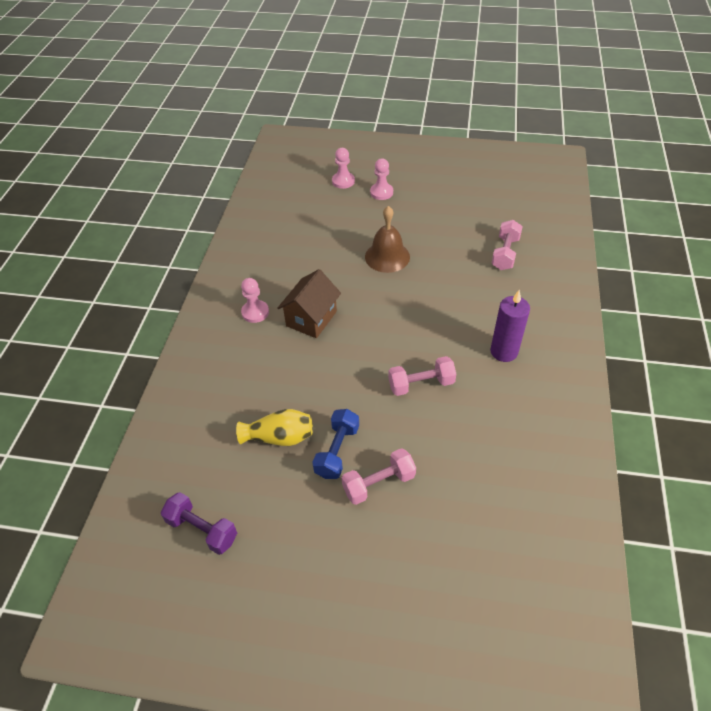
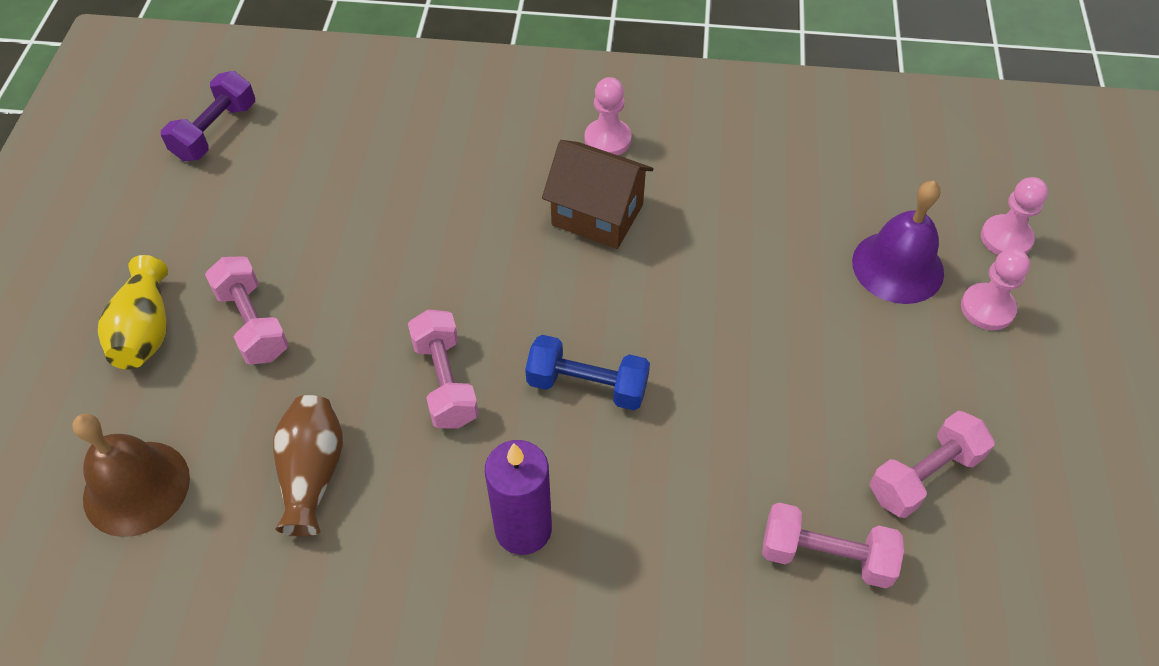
camera: 85 degrees right, 5 degrees up
yellow vase [236,409,313,446] -> yellow vase moved to [98,255,168,370]
blue dumbbell [312,409,359,479] -> blue dumbbell moved to [525,335,650,410]
brown bell [365,206,410,273] -> brown bell moved to [72,413,190,537]
none -> brown vase [273,395,343,536]
none -> purple bell [852,181,944,304]
none -> pink dumbbell [870,411,995,518]

